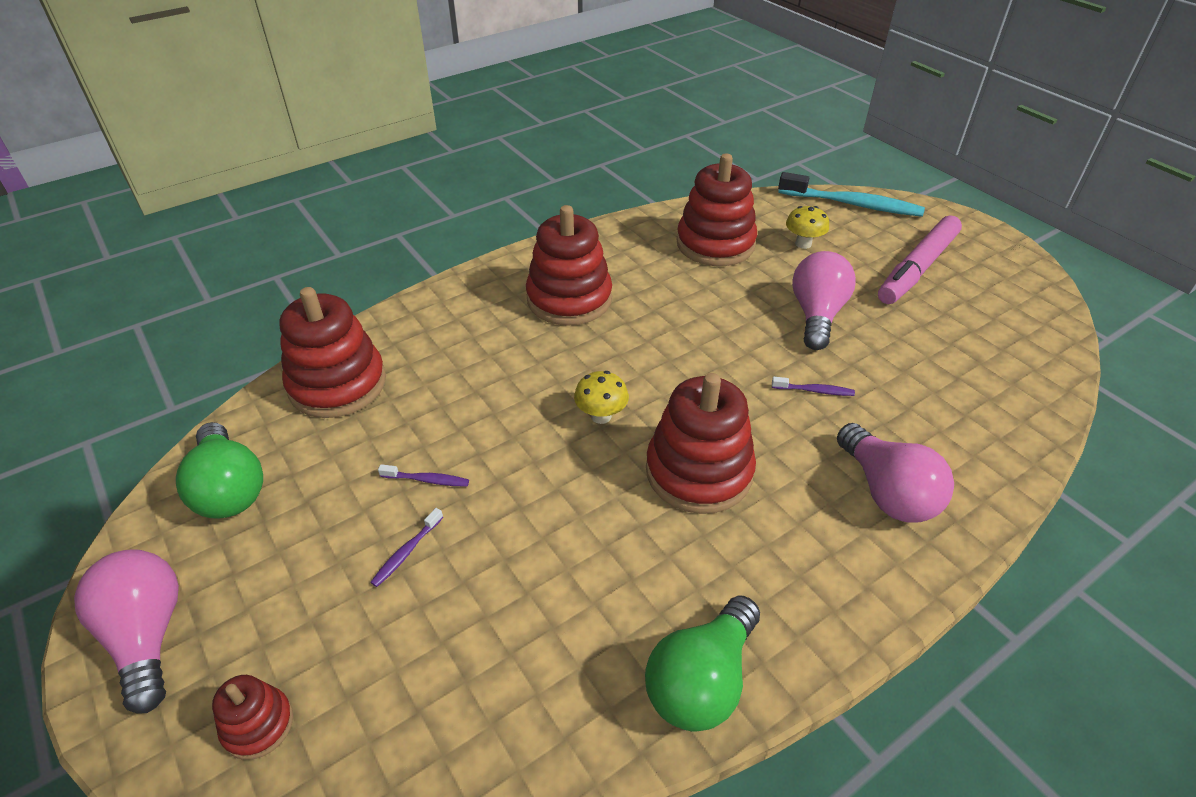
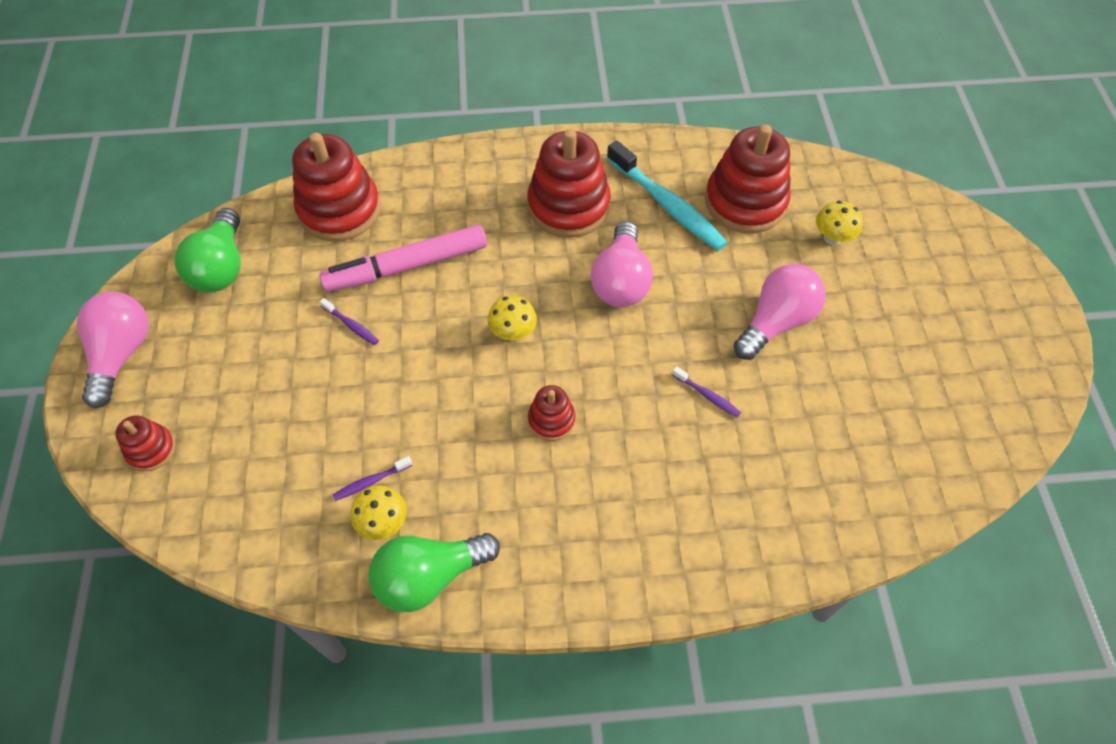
camera: 30 degrees right, 15 degrees up
purple toothbrush [370,508,443,587] -> purple toothbrush moved to [332,456,413,501]
red stacking toy [646,373,756,514] -> red stacking toy [528,385,576,441], size x0.50
turquoise toothbrush [778,172,925,217] -> turquoise toothbrush moved to [607,140,728,251]
pink light bulb [837,423,954,523] -> pink light bulb moved to [591,221,653,307]
pink marker [878,215,962,304] -> pink marker moved to [319,225,487,292]
none -> yellow mushroom [351,486,407,540]

